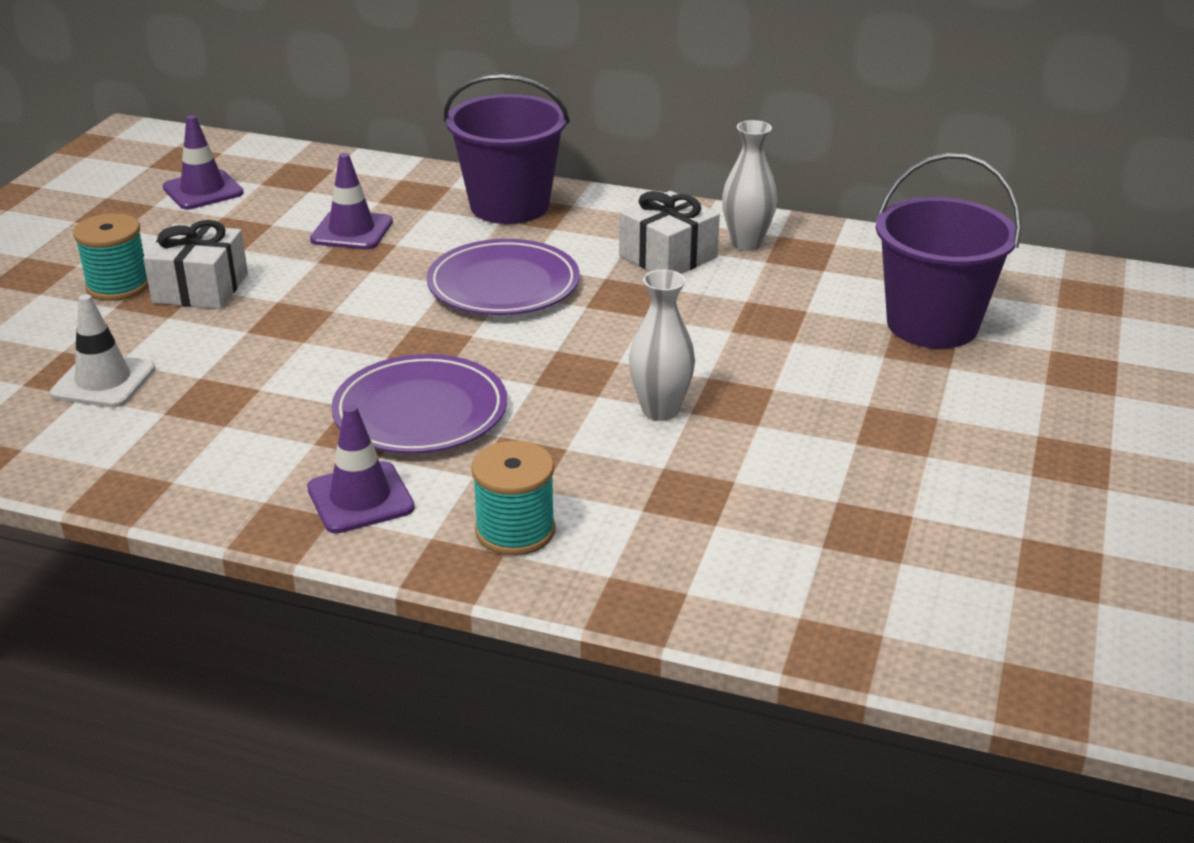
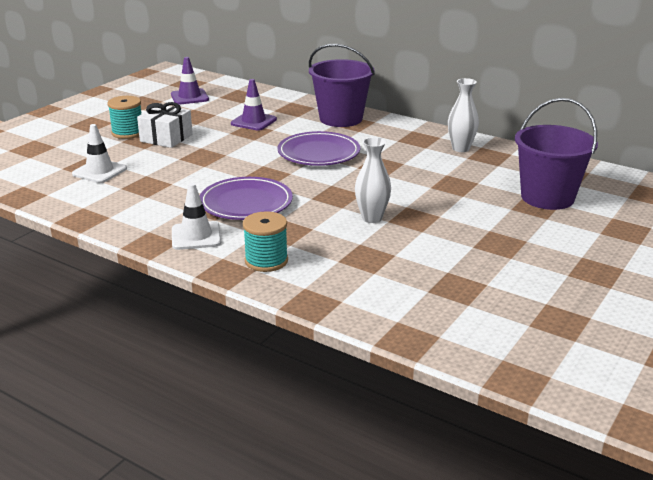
camera: 15 degrees right, 5 degrees down
purple traffic cone [307,405,415,533] -> white traffic cone [172,183,221,250]
white gift [619,191,720,274] -> none

